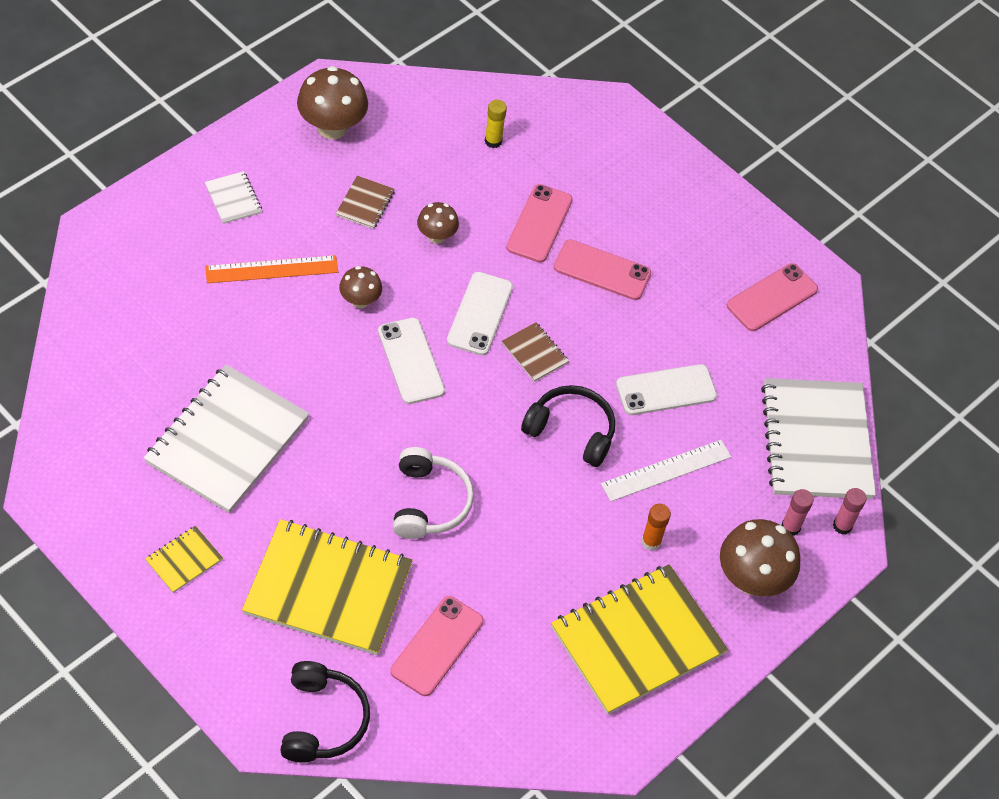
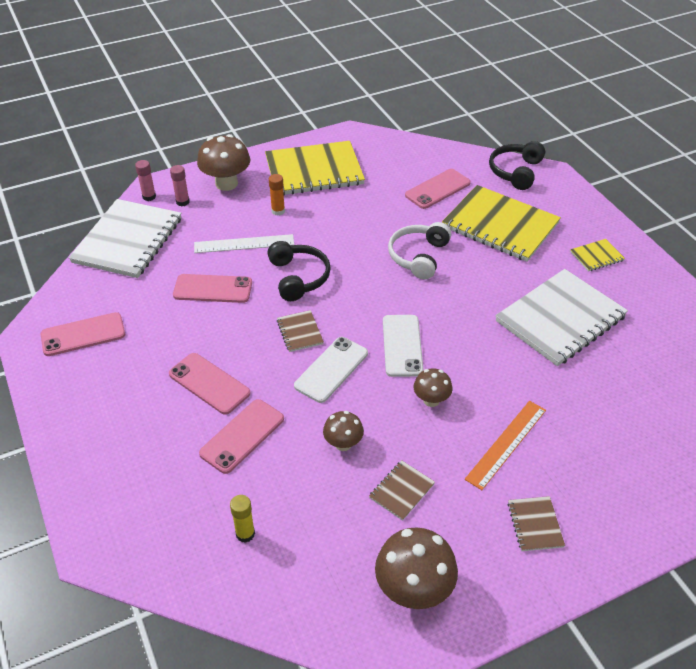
camera: 155 degrees left, 10 degrees down
white notebook [205,171,262,224] -> brown notebook [508,496,565,551]
orange ruler [205,255,338,283] -> orange ruler turned 60 degrees counterclockwise [465,401,546,490]
black headphones [521,385,615,467] -> black headphones turned 150 degrees counterclockwise [267,241,331,301]
white phone [616,364,717,415] -> pink phone [173,274,252,303]

